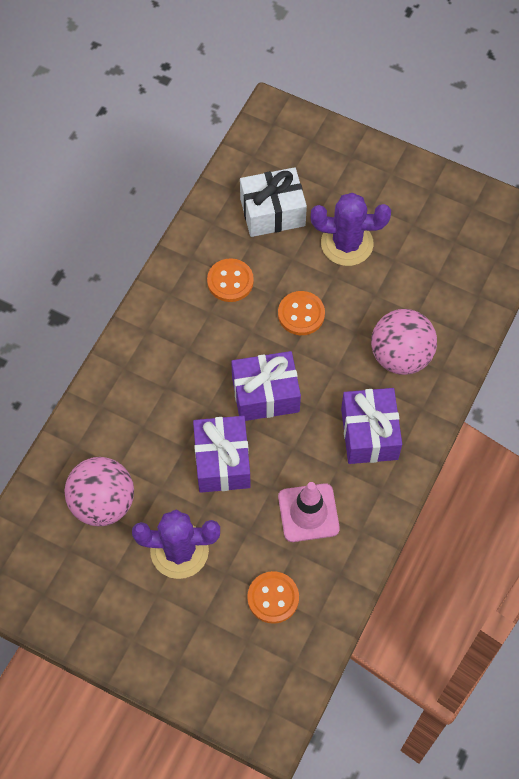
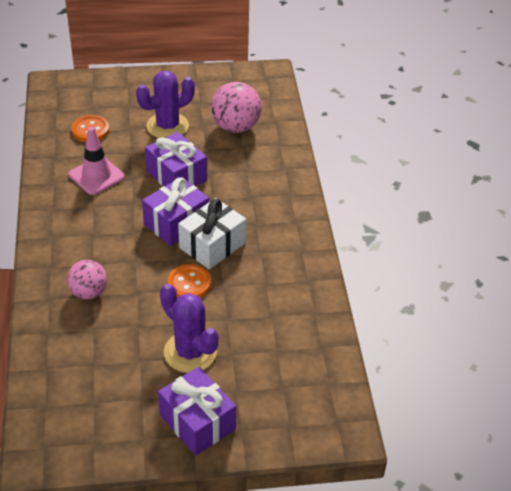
camera: 145 degrees right, 20 degrees down
orange button [207,258,254,302] -> none
white gift [240,167,307,237] -> white gift moved to [178,198,246,269]
purple cactus [311,193,391,266] -> purple cactus turned 75 degrees clockwise [160,284,219,373]
purple gift [341,388,402,464] -> purple gift moved to [158,367,236,456]
pink ball [371,309,437,375] -> pink ball [67,260,107,299], size x0.66

